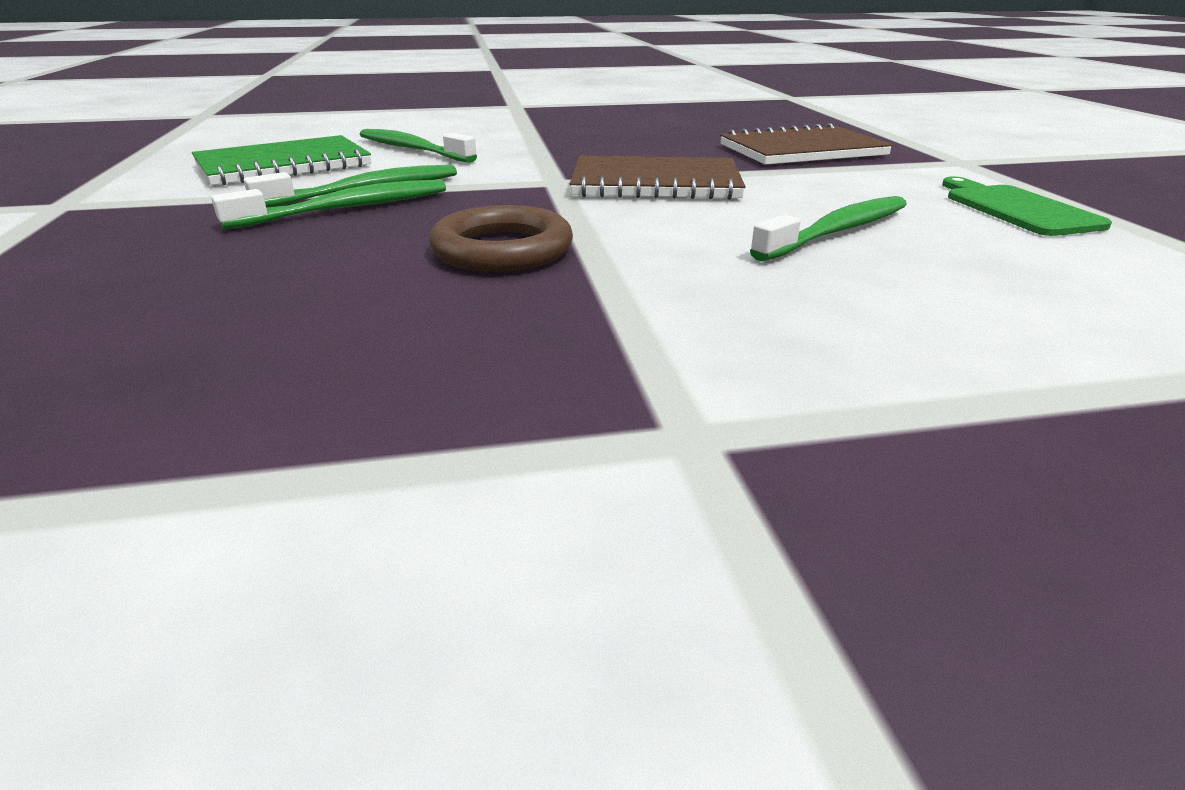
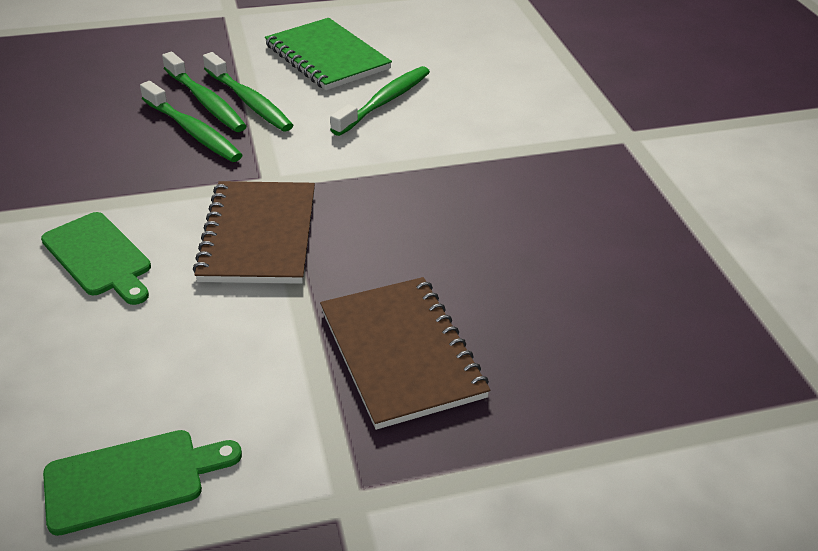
camera: 85 degrees right, 10 degrees up
brown ring [429,205,573,272] -> none
green toothbrush [750,196,907,262] -> green toothbrush moved to [140,81,243,162]
none -> green cutting board [41,212,151,305]

